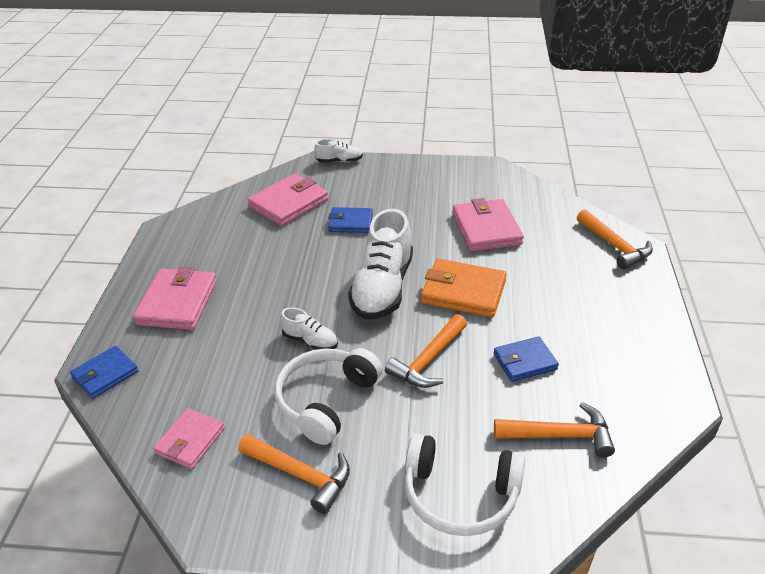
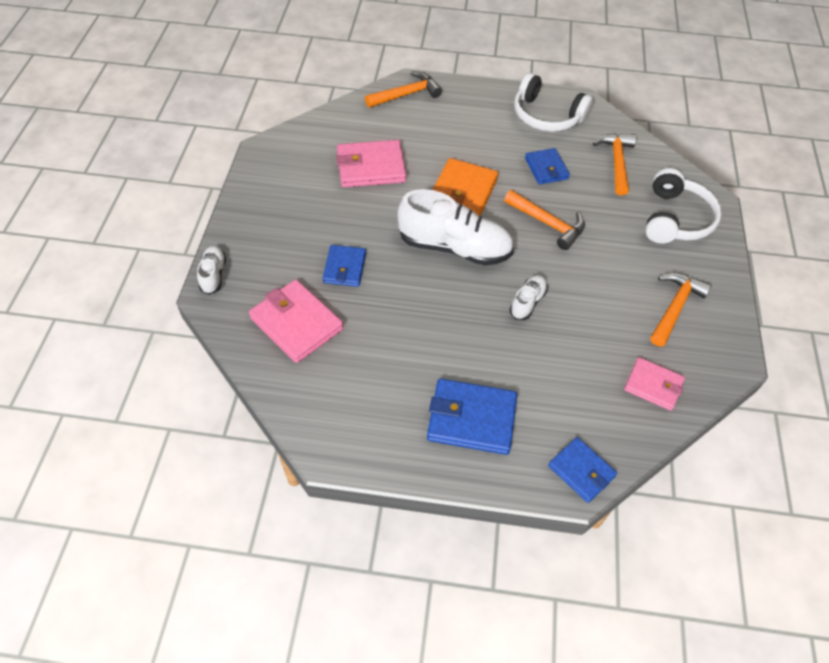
camera: 90 degrees left, 15 degrees up
pink wallet [133,266,217,330] -> blue wallet [427,378,517,455]
white headphones [274,348,383,445] -> white headphones moved to [514,73,593,132]

